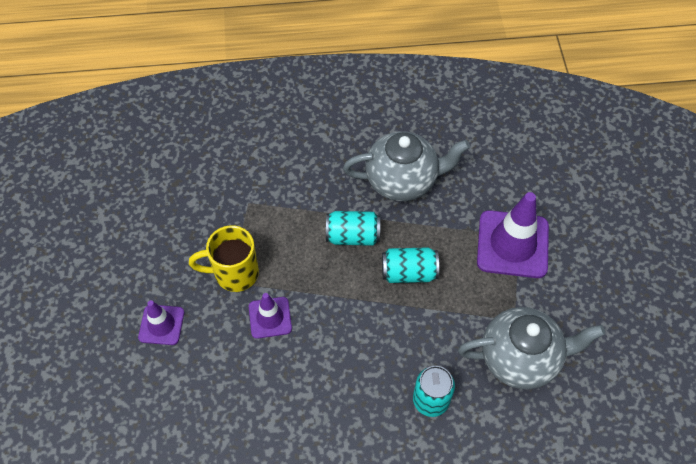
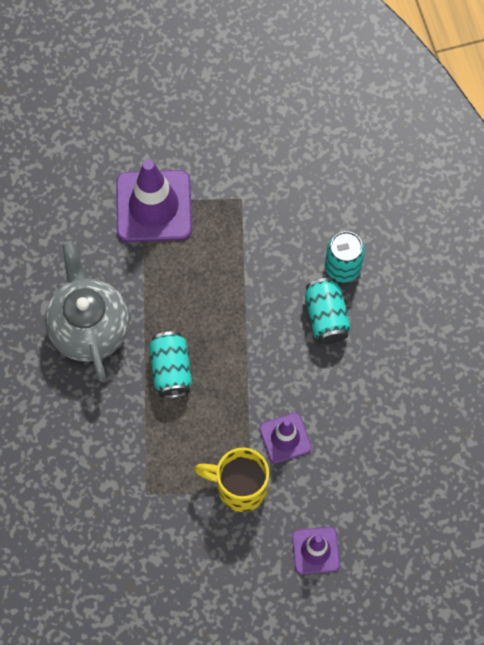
camera: 100 degrees left, 10 degrees up
yellow mug [189,225,259,292] -> yellow mug turned 120 degrees clockwise [194,448,269,512]
turquoise can [382,247,439,283] -> turquoise can moved to [305,278,351,344]
grey teapot [458,307,605,389] -> none

